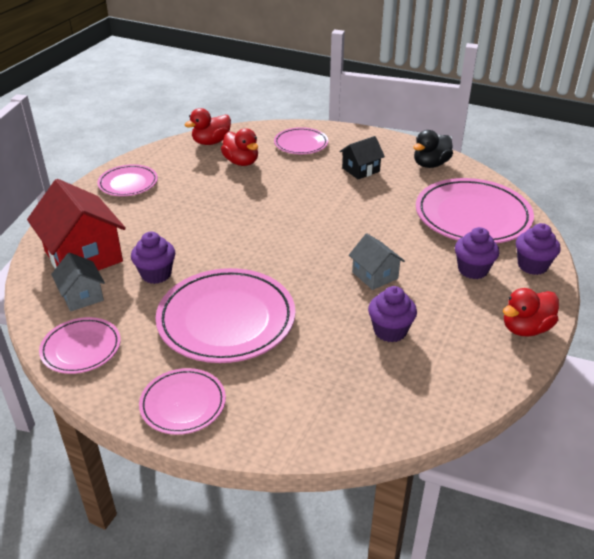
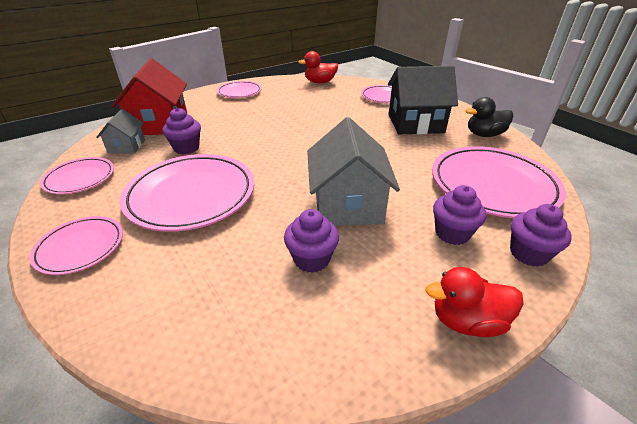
camera: 30 degrees right, 0 degrees up
red duck [221,128,258,166] -> none
black house [339,136,385,179] -> black house [388,66,458,134], size x1.86
grey house [349,233,405,290] -> grey house [307,117,400,226], size x1.86

